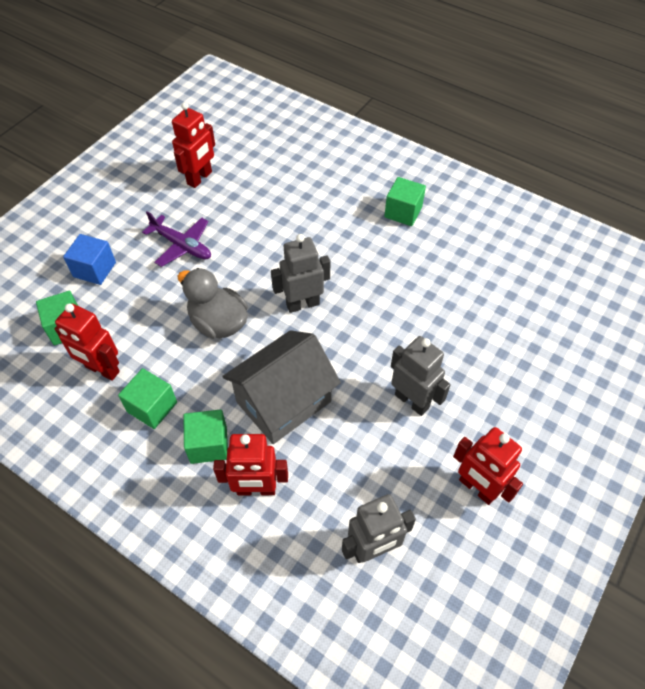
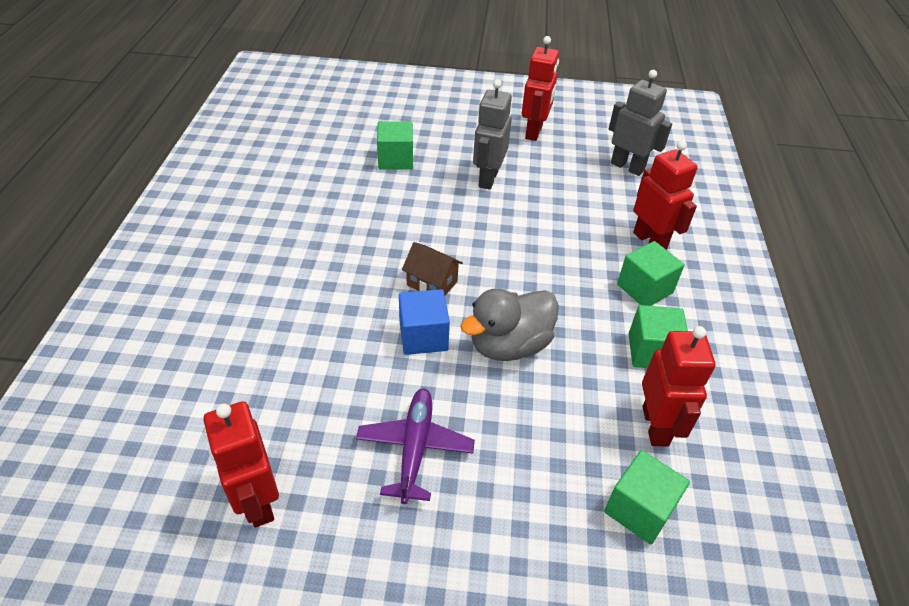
camera: 120 degrees left, 10 degrees down
blue cube [63,234,116,285] -> blue cube moved to [399,289,450,355]
red robot [172,102,215,188] -> red robot turned 120 degrees counterclockwise [203,401,279,528]
grey duck [178,268,248,339] -> grey duck turned 45 degrees clockwise [460,288,559,361]
grey house [222,330,341,444] -> none
grey robot [271,234,330,313] -> brown house [402,242,463,295]
green cube [384,177,426,226] -> green cube moved to [377,121,413,170]

